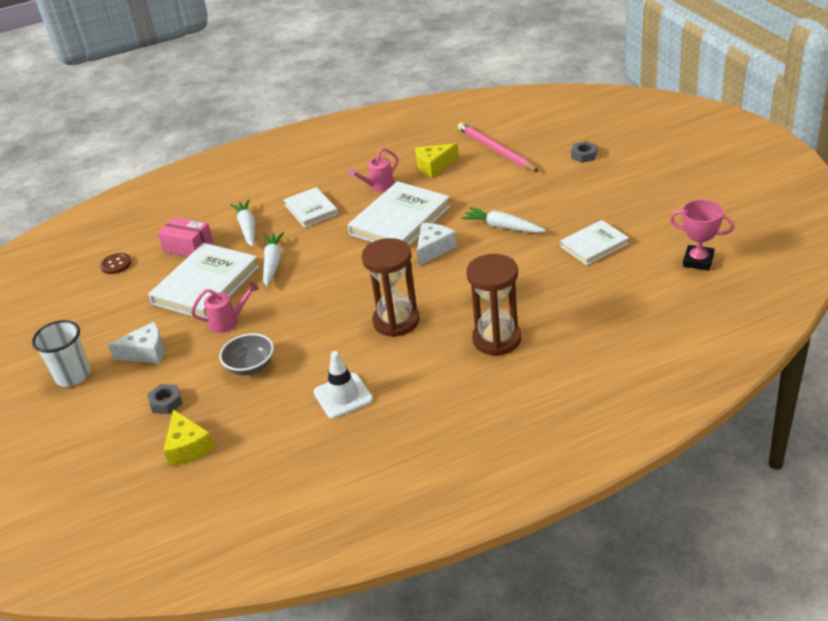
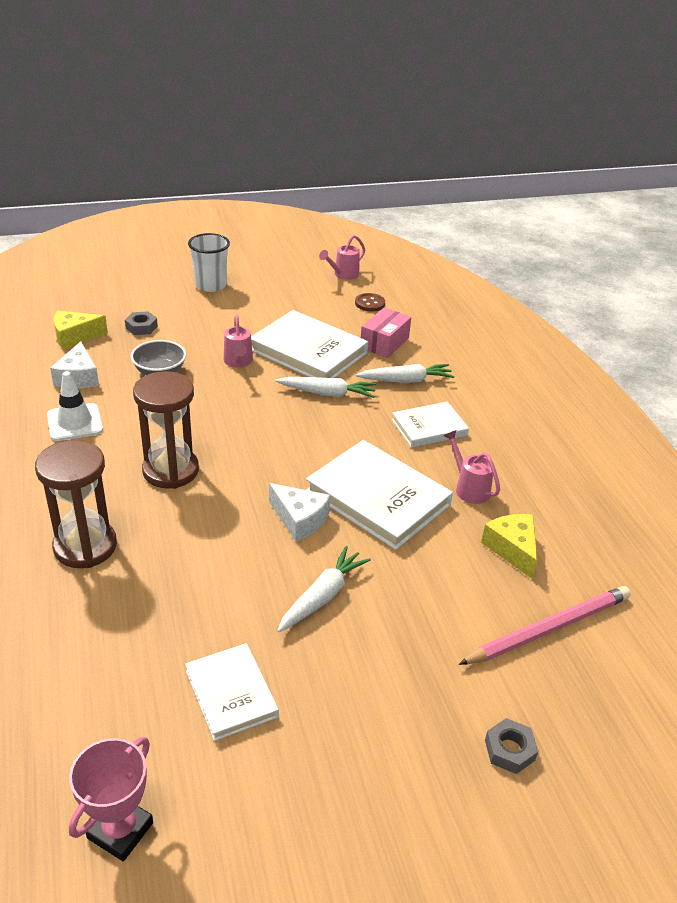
camera: 90 degrees right, 0 degrees up
white cheese [108,322,164,363] -> white cheese moved to [50,341,99,388]
none -> pink watering can [319,235,365,280]

